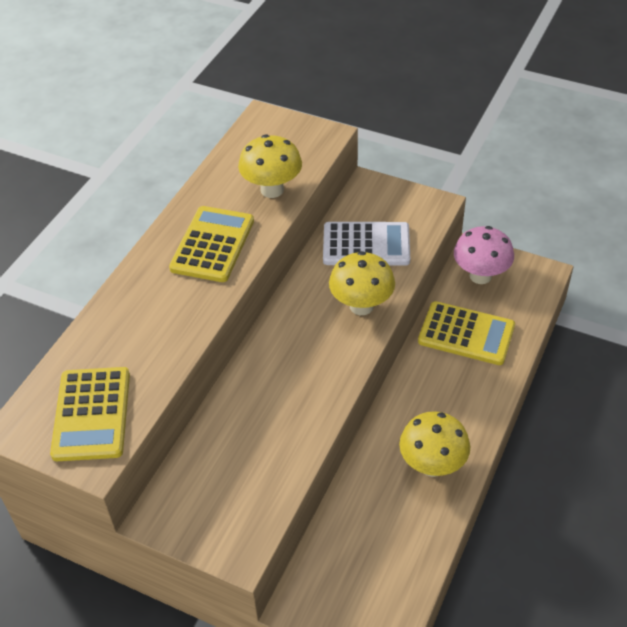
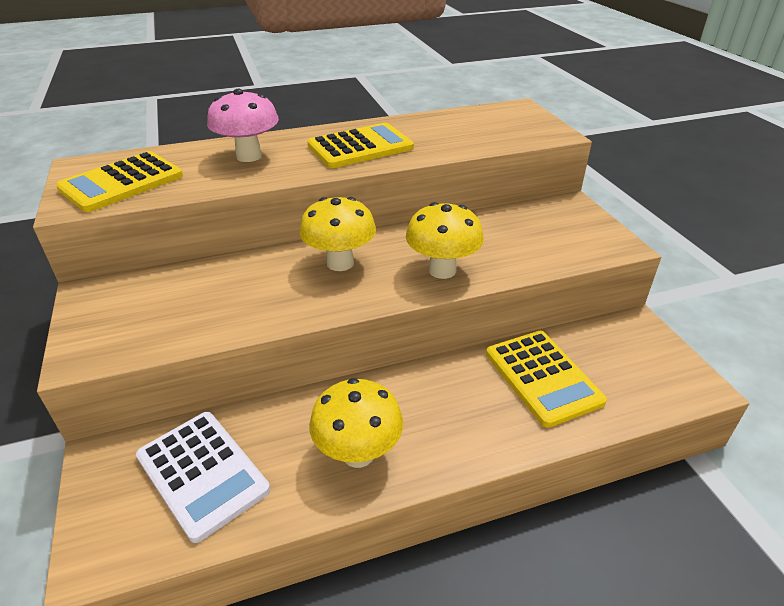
camera: 45 degrees right, 10 degrees down
yellow mushroom [238,134,302,198] -> yellow mushroom moved to [299,197,376,271]
white calculator [323,222,410,266] -> white calculator moved to [136,412,270,543]
pink mushroom [454,226,514,284] -> pink mushroom moved to [207,89,279,162]

